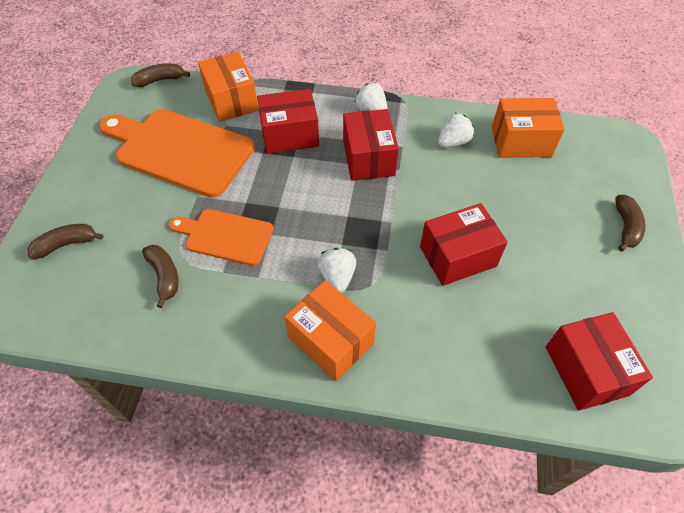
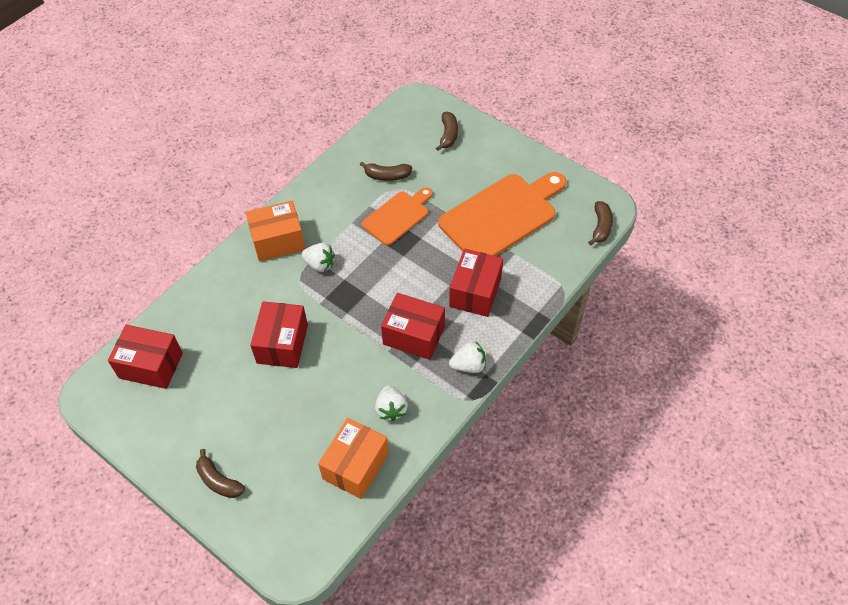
camera: 120 degrees right, 0 degrees up
orange box [198,52,259,122] -> none

